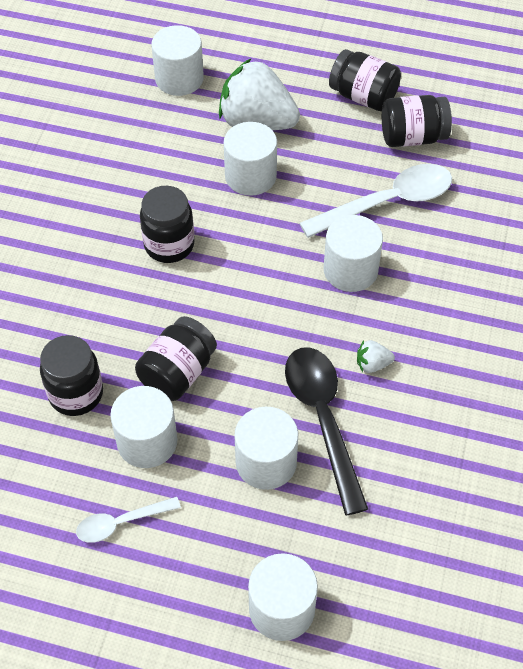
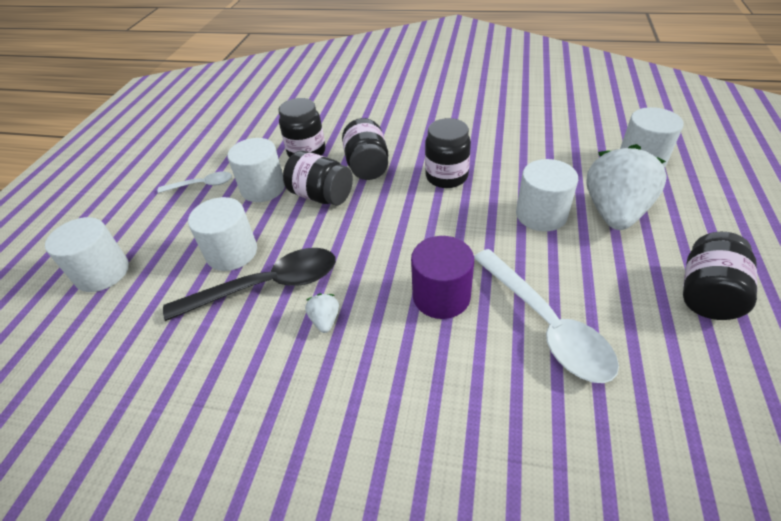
camera: 90 degrees right, 10 degrees down
white spoon [76,497,181,543] -> white spoon turned 105 degrees clockwise [157,171,232,193]
white cylinder [324,215,383,292] -> purple cylinder [411,236,474,319]
black jar [382,95,452,147] -> black jar moved to [342,118,388,180]

